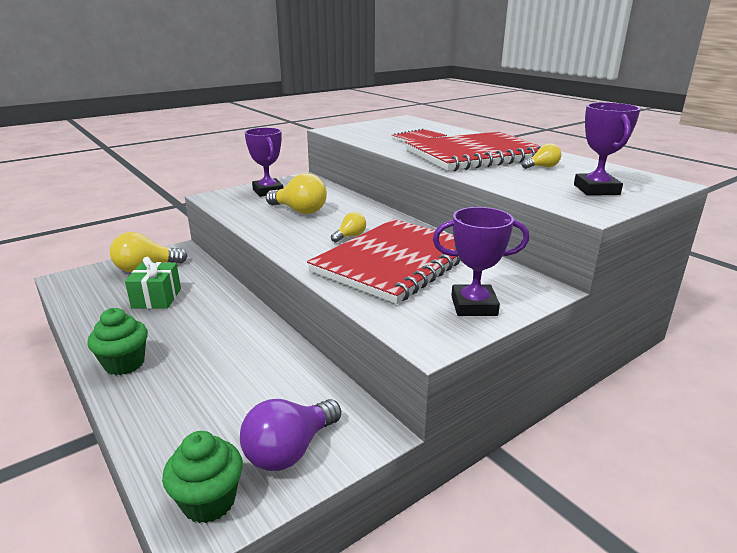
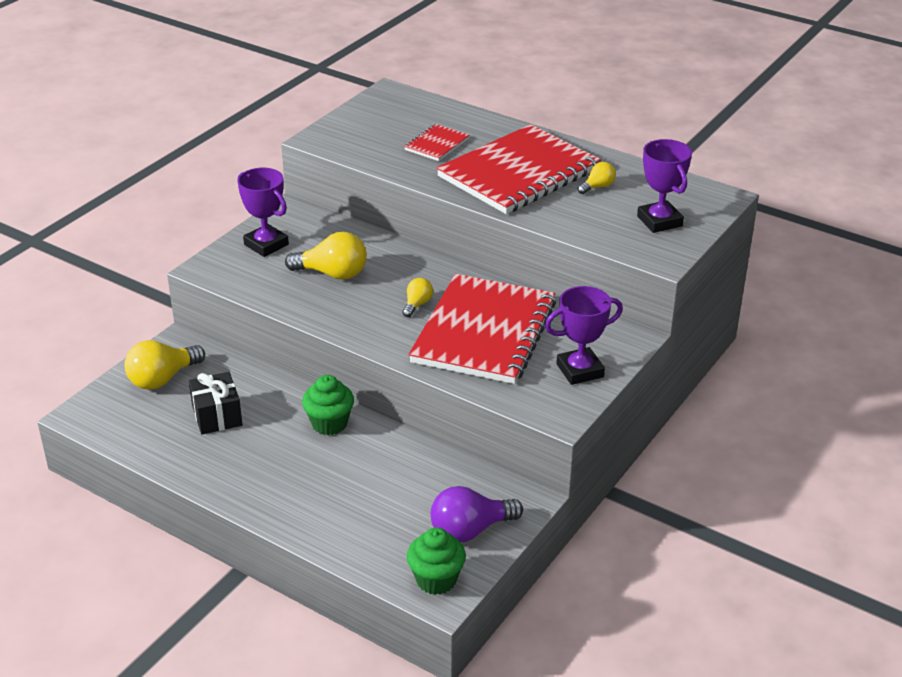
camera: 20 degrees left, 10 degrees up
green cupcake [87,308,148,375] -> green cupcake moved to [302,375,354,435]
green gift [125,257,181,309] -> black gift [189,372,242,434]
purple light bulb [240,399,341,471] -> purple light bulb turned 45 degrees clockwise [431,486,523,542]

